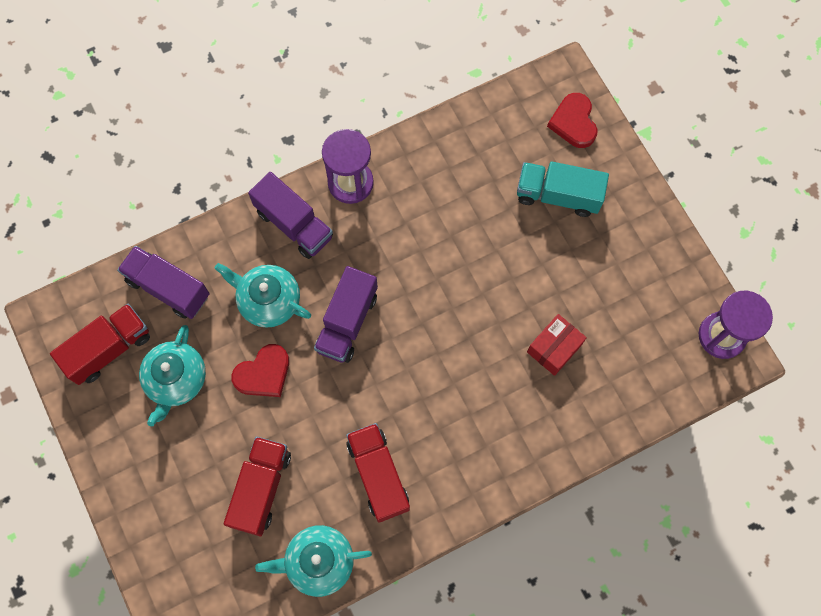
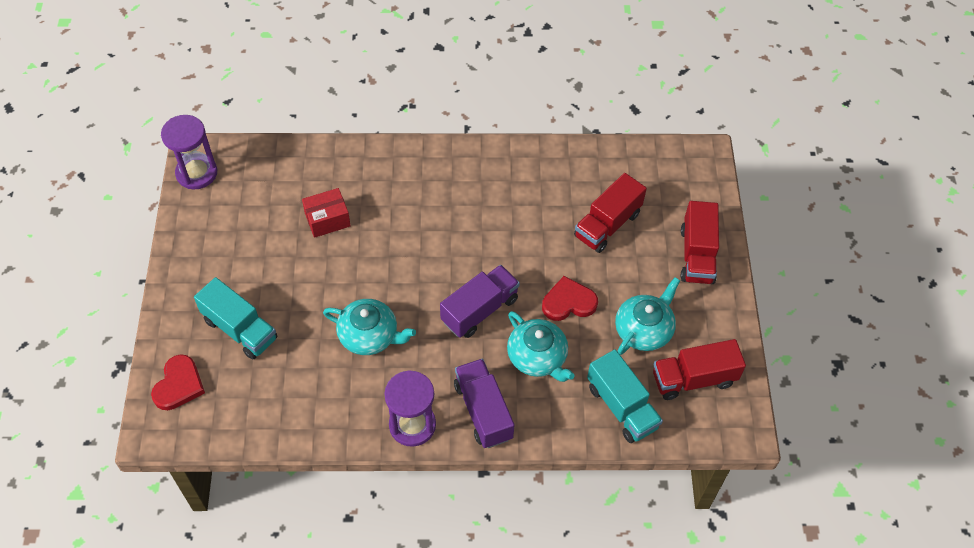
camera: 155 degrees left, 15 degrees down
purple truck [117,246,210,319] -> turquoise truck [587,350,663,443]
turquoise teapot [255,525,372,597] -> turquoise teapot moved to [323,299,416,355]
red truck [346,423,410,523] -> red truck moved to [681,201,719,284]

